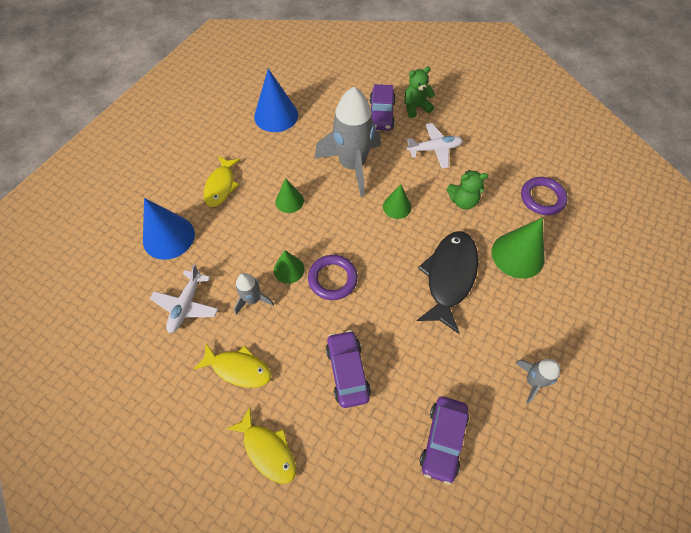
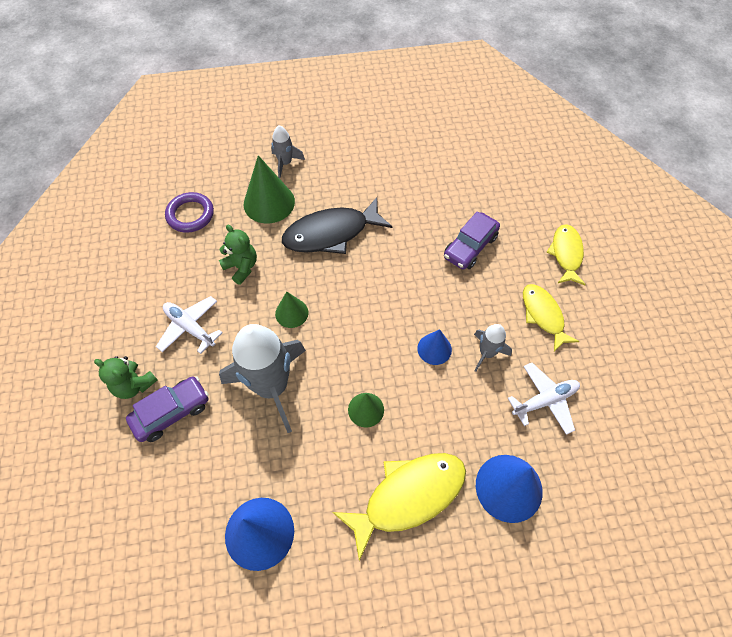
camera: 130 degrees left, 0 degrees up
yellow fish [203,156,240,207] -> yellow fish [332,453,466,561], size x1.56
green cone [274,250,304,284] -> blue cone [417,329,452,365]
purple ring [308,255,358,300] -> none
purple car [420,396,469,485] -> none
grey rocket [515,359,560,404] -> grey rocket moved to [271,125,305,178]

